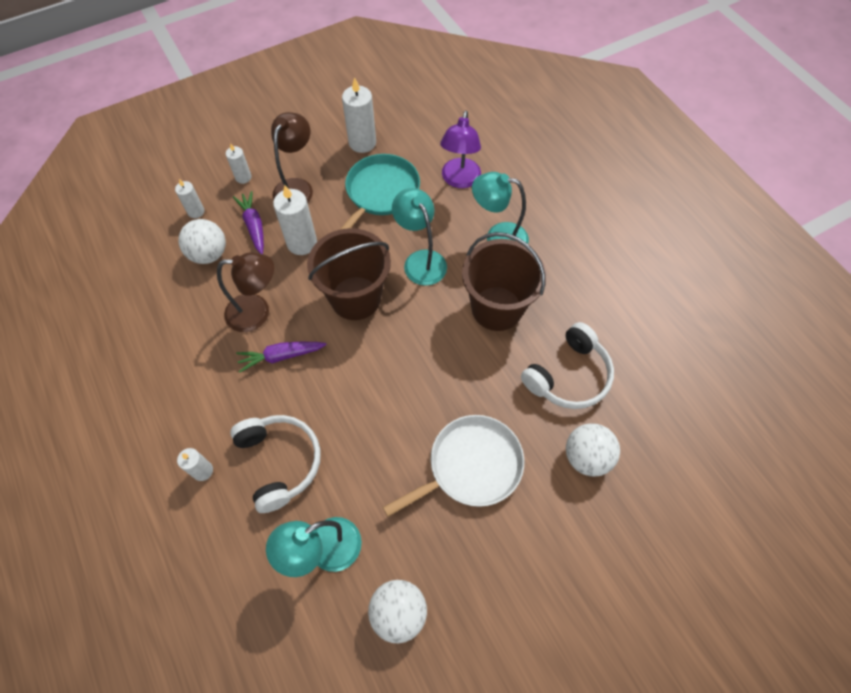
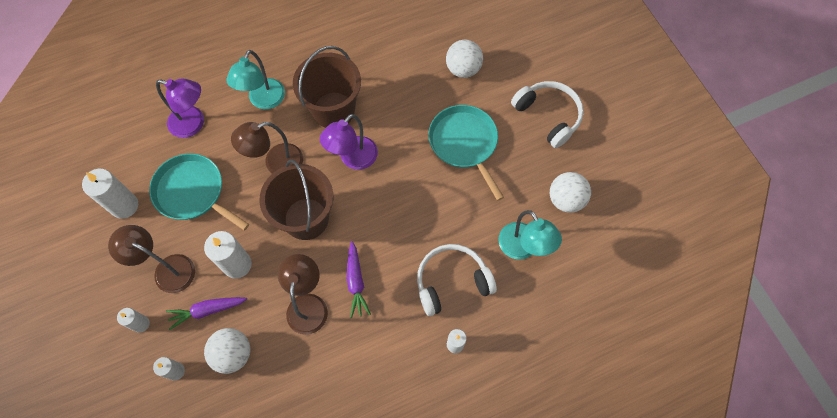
camera: 85 degrees left, 5 degrees up
white pan [383,415,524,517] -> turquoise pan [428,105,504,201]
turquoise lamp [392,188,447,286] -> brown lamp [231,122,303,174]
white headphones [521,322,614,409] -> white headphones moved to [511,81,584,148]
none -> purple lamp [320,114,378,170]

